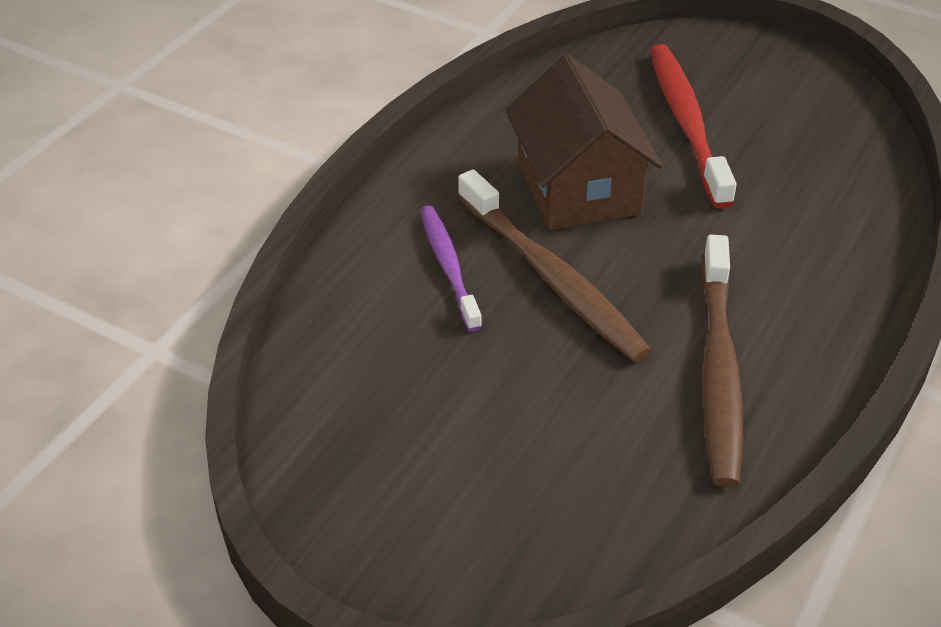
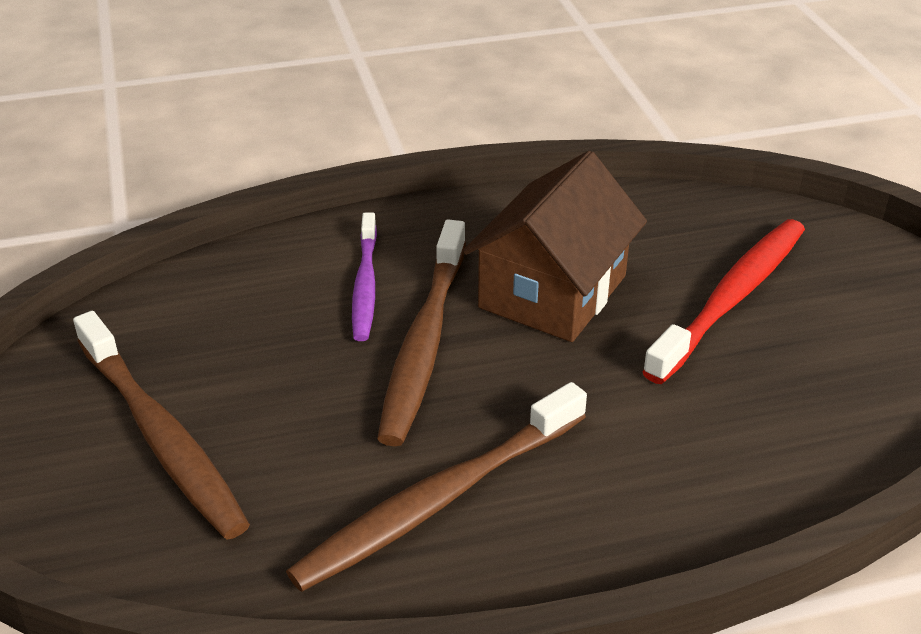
camera: 45 degrees right, 5 degrees down
purple toothbrush [421,206,482,332] -> purple toothbrush turned 150 degrees clockwise [352,213,377,341]
none -> brown toothbrush [73,311,250,540]

